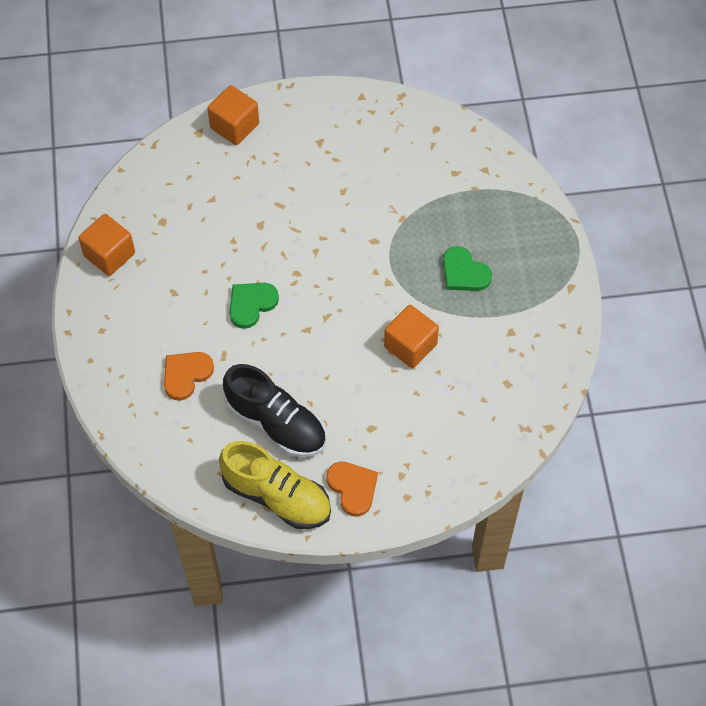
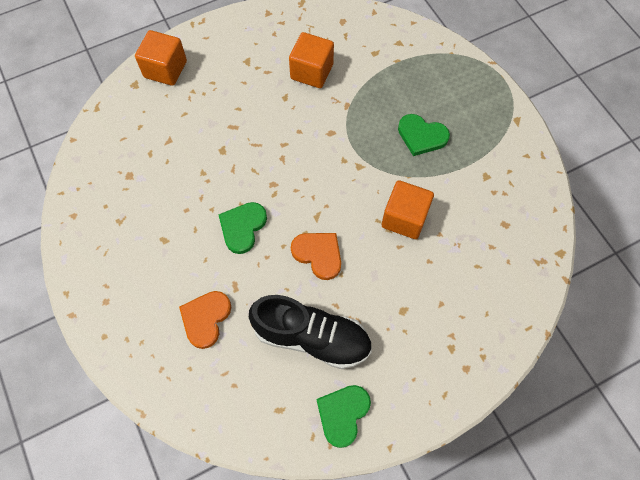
camera: 20 degrees left, 5 degrees up
orange cube [78,214,135,276] -> orange cube moved to [289,32,334,88]
yellow shoe [219,441,331,529] -> green heart [316,385,371,448]
orange heart [326,461,378,517] -> orange heart moved to [291,233,341,280]

